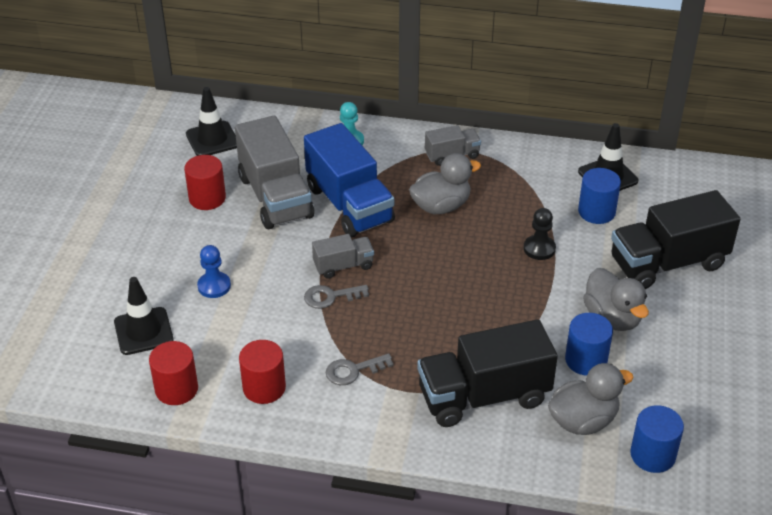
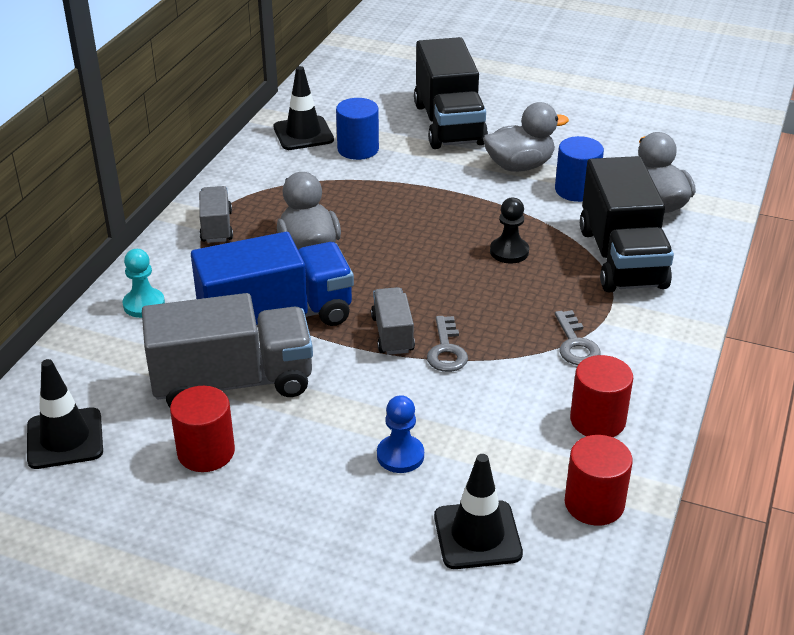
camera: 80 degrees left, 5 degrees down
black pawn [524,208,556,260] -> black pawn moved to [490,198,529,263]
blue cylinder [630,405,684,473] -> none

